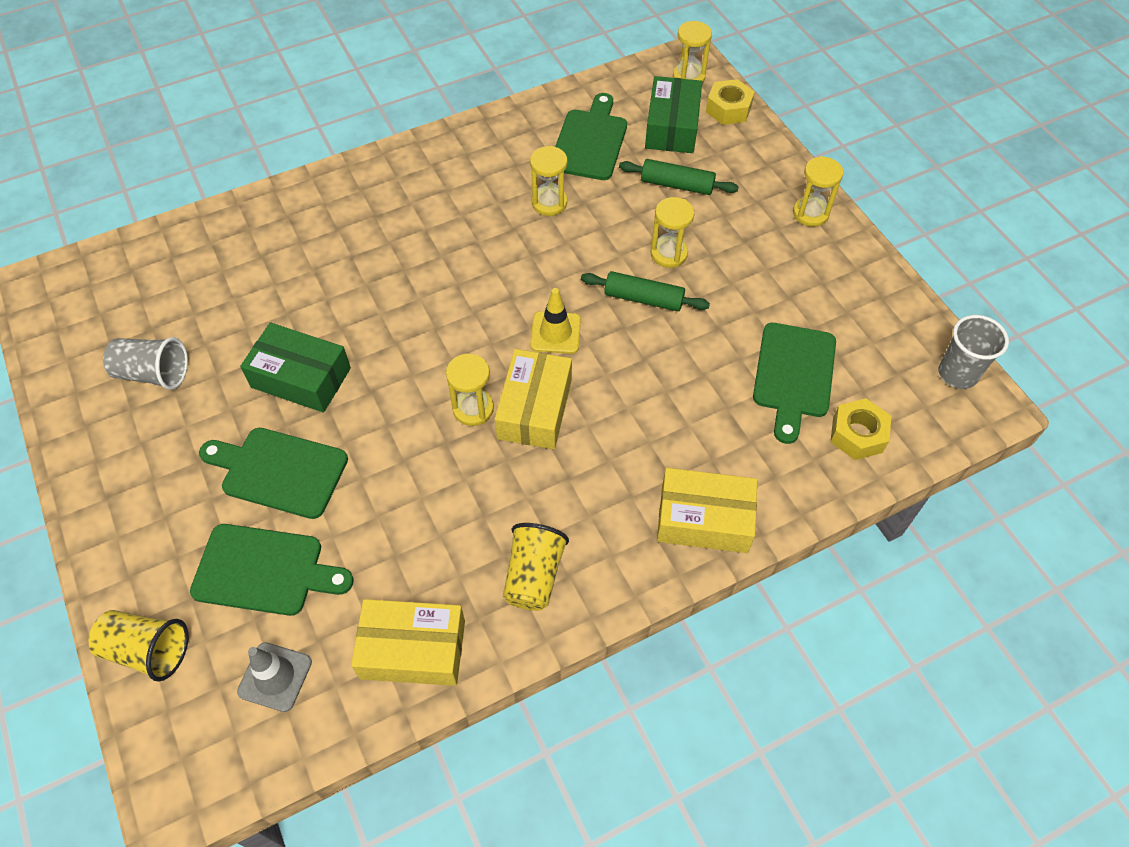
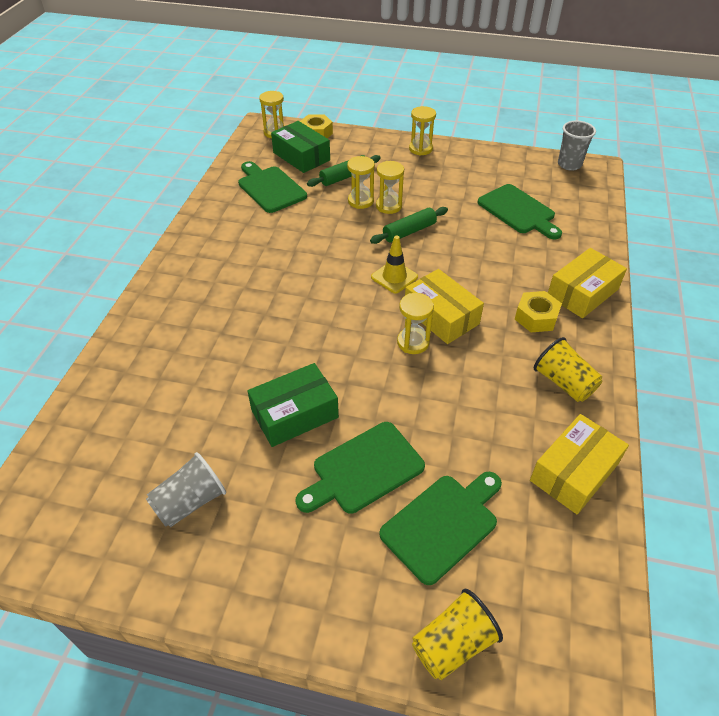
camera: 50 degrees left, 10 degrees down
grey traffic cone [237,642,312,712] -> none
yellow hourglass [530,146,567,216] -> yellow hourglass moved to [347,156,375,209]
yellow nut [830,398,891,460] -> yellow nut moved to [515,291,562,332]

